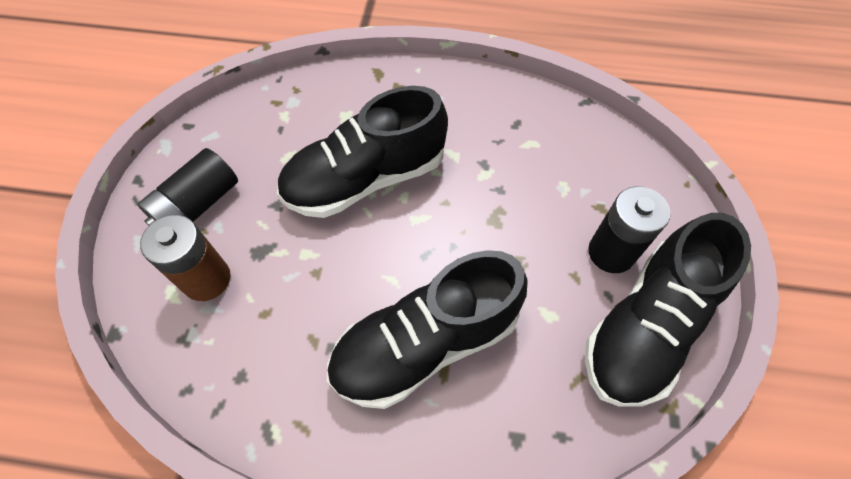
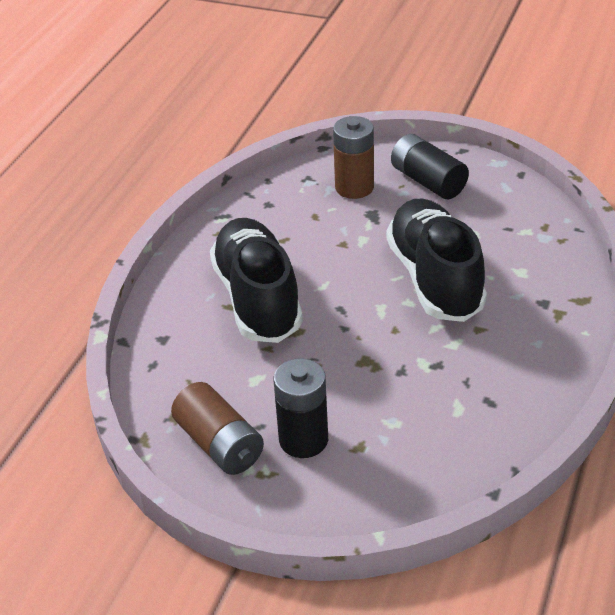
camera: 105 degrees right, 20 degrees down
black shoe [585,213,751,406] -> brown battery [171,382,264,475]

